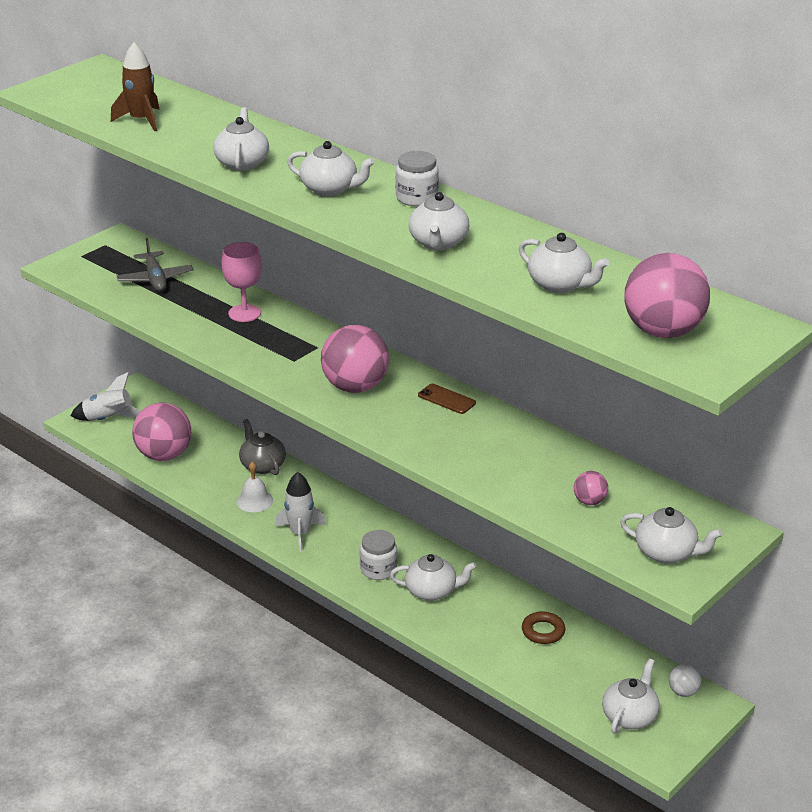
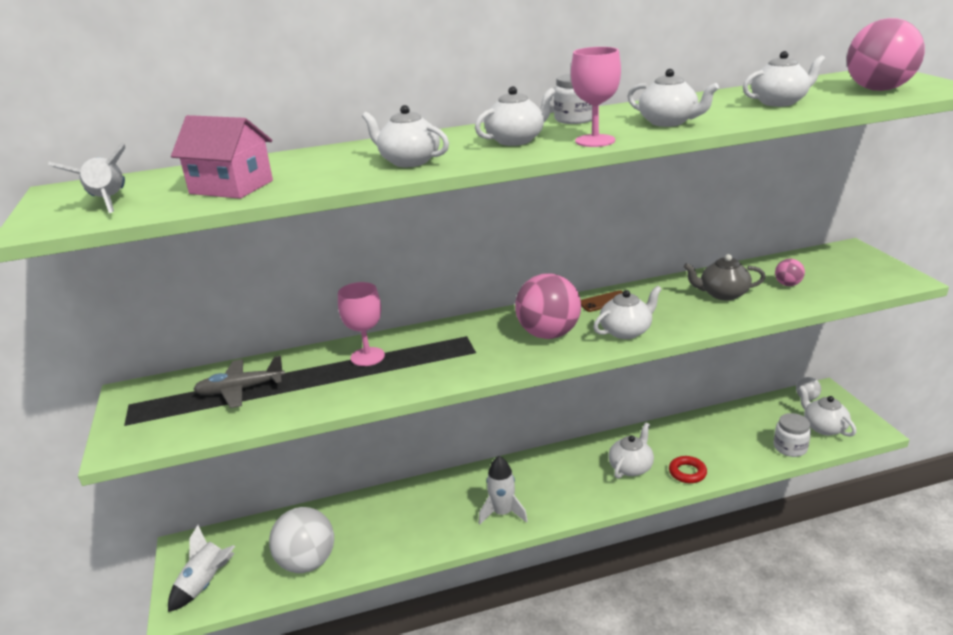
camera: 55 degrees left, 5 degrees down
brown rocket [111,43,159,131] -> pink house [171,115,273,199]
grey plane [117,238,193,292] -> grey plane turned 150 degrees clockwise [193,356,285,408]
pink ball [132,402,191,461] -> white ball [269,507,334,573]
white bell [237,462,273,512] -> none
grey teapot [239,419,286,475] -> grey teapot moved to [683,254,766,300]
white jar [360,530,398,580] -> white jar moved to [774,413,811,457]
brown ring [522,611,565,644] -> none
white teapot [620,507,723,563] -> white teapot moved to [593,286,662,339]
none -> white rocket [48,142,125,213]
none -> pink goblet [571,47,621,147]
none -> red ring [669,456,707,483]

